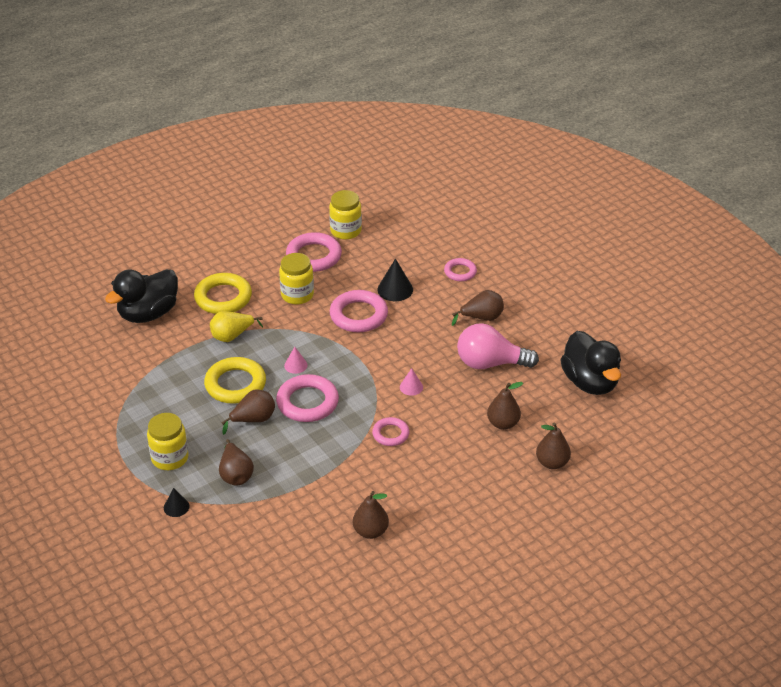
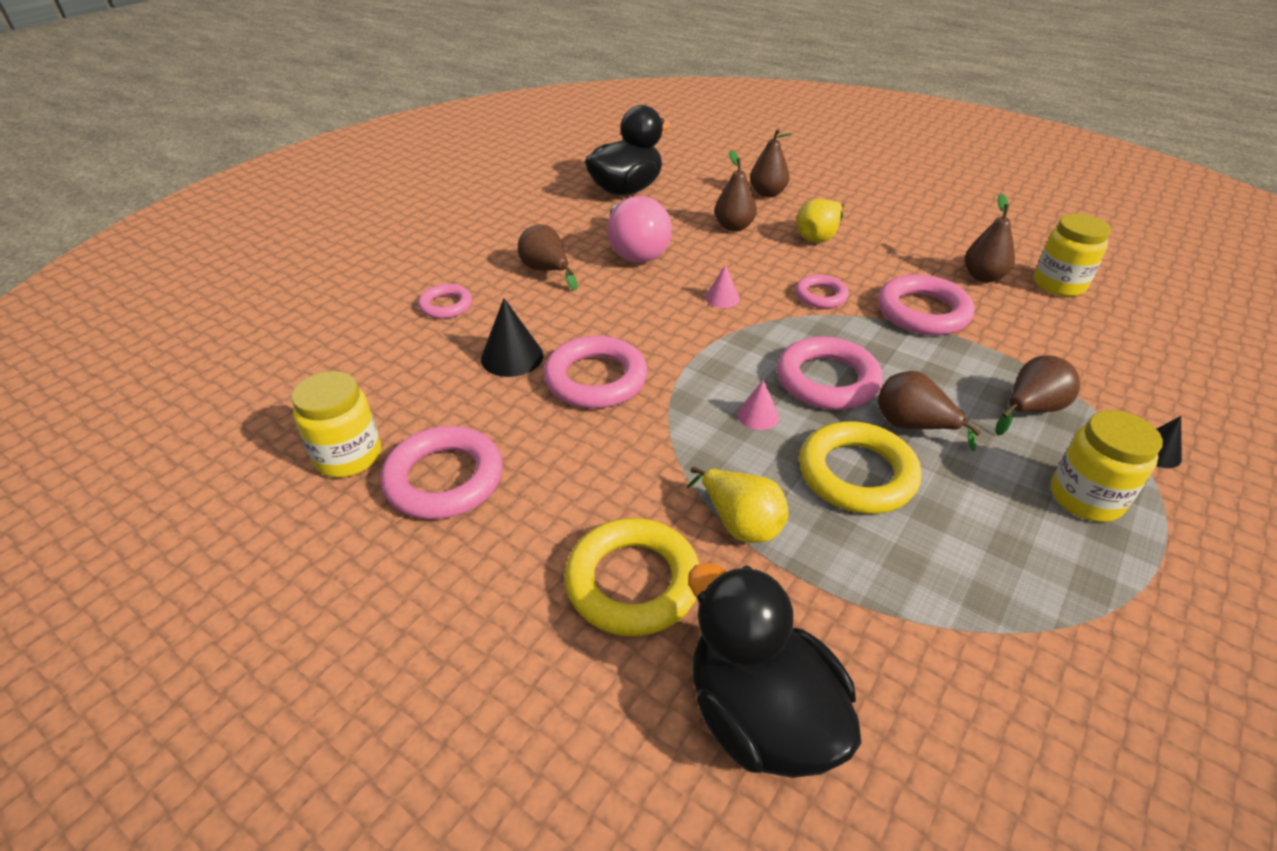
camera: 110 degrees left, 0 degrees up
black duck [105,269,178,323] -> black duck turned 150 degrees counterclockwise [688,563,861,778]
yellow jar [279,253,314,304] -> yellow jar moved to [1034,214,1111,297]
none -> yellow pear [797,199,844,243]
none -> pink ring [878,274,974,335]

